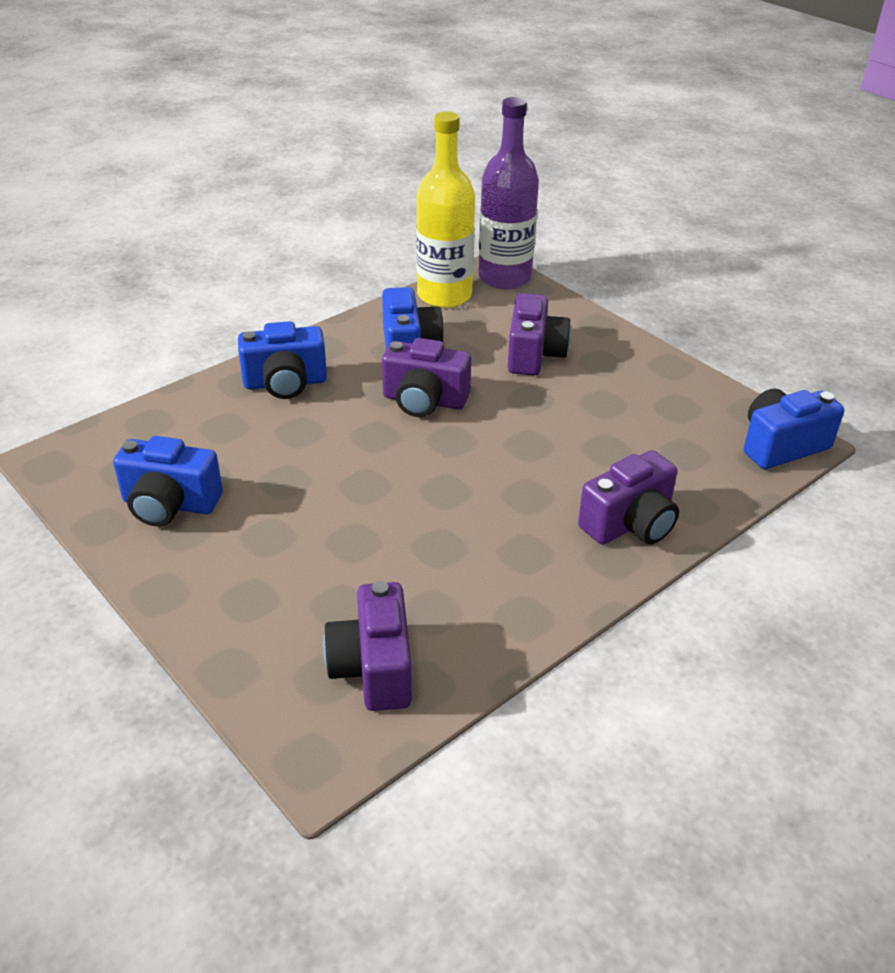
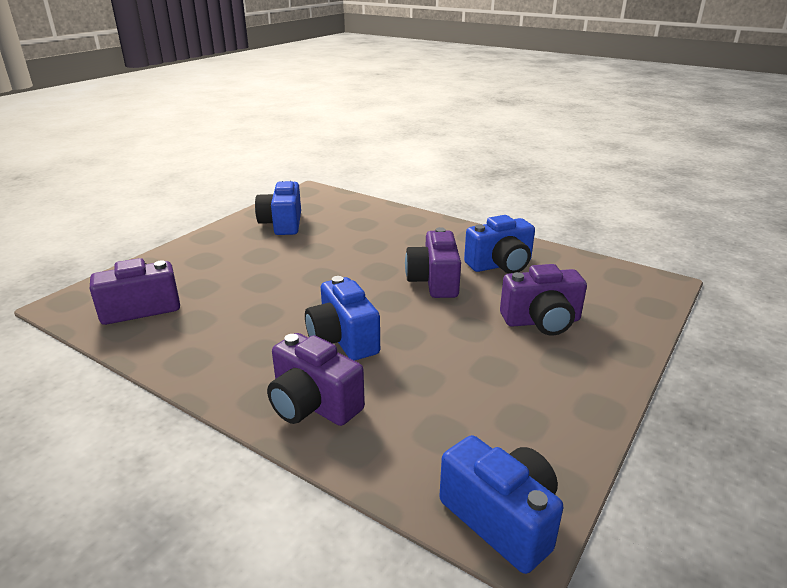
camera: 75 degrees right, 10 degrees down
blue camera [238,321,327,399] -> blue camera moved to [305,276,380,360]
yellow bottle [416,112,475,308] -> none
purple bottle [478,97,539,289] -> none

